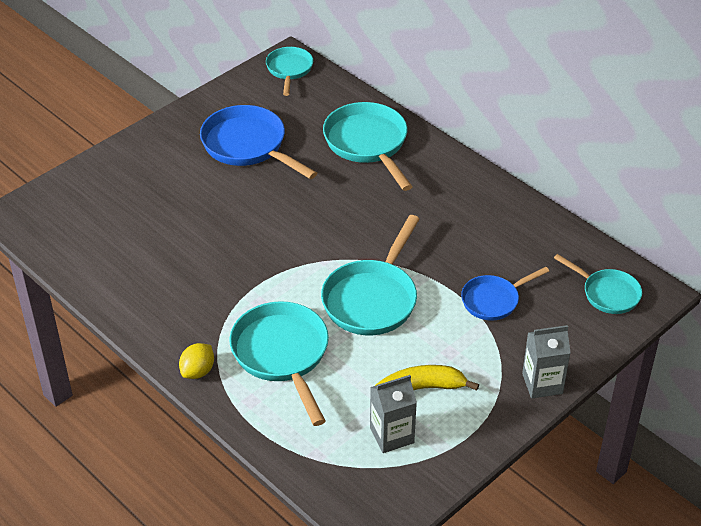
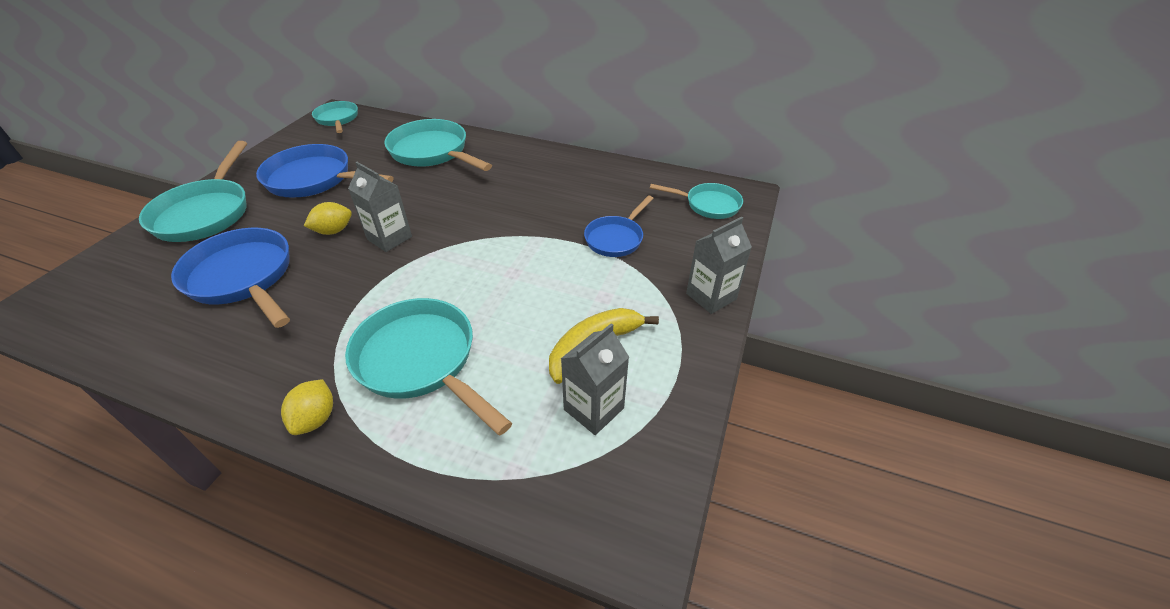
camera: 25 degrees left, 0 degrees up
turquoise pan [321,215,420,335] -> turquoise pan moved to [139,141,247,242]
none -> blue pan [171,228,290,328]
none -> yellow lemon [304,202,352,235]
none -> grey carton [348,162,412,252]

